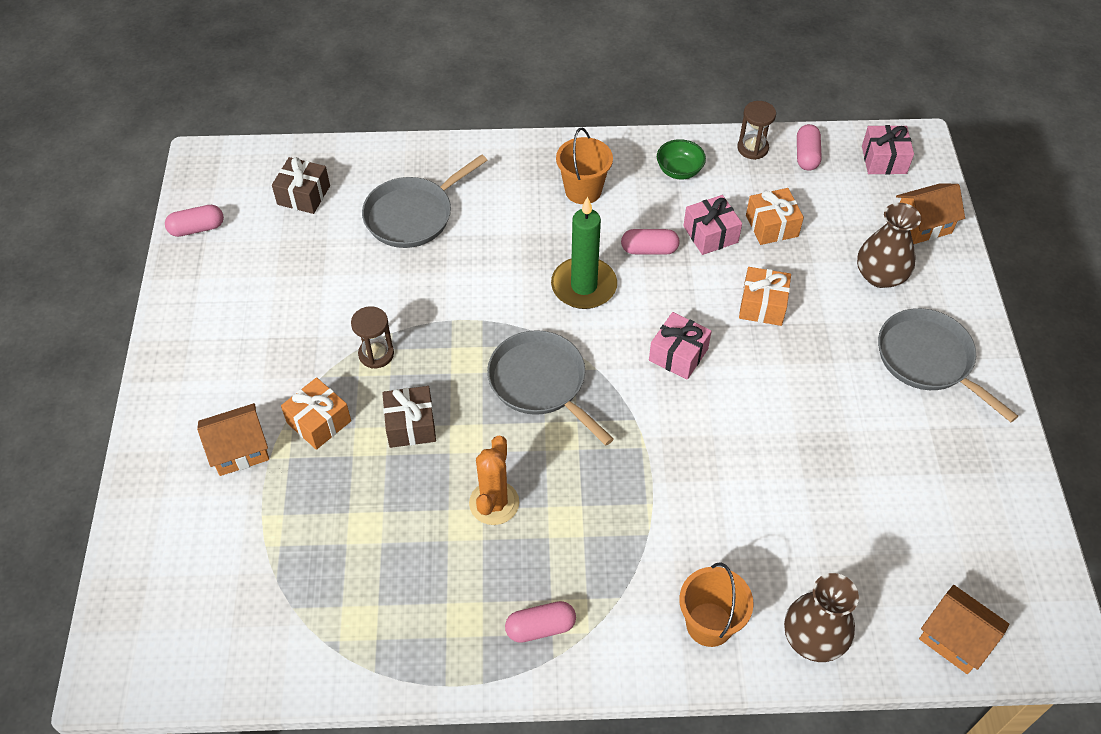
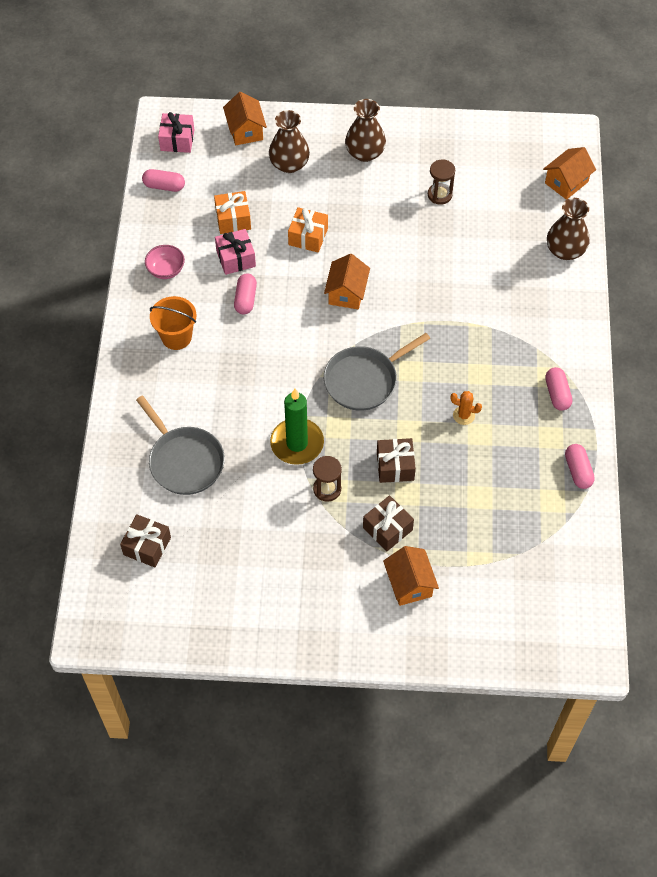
camera: 85 degrees left, 5 degrees up
pink capsule [165,205,224,237] -> pink capsule moved to [565,444,595,489]
orange gift [281,377,351,450] -> brown gift [363,495,414,551]
orange cactus [469,436,519,525] -> orange cactus [450,391,482,425], size x0.62
green candle [551,197,617,309] -> green candle moved to [270,389,324,465]
pink gift [649,312,712,380] -> orange house [324,254,370,309]
green bowl [657,139,706,180] -> pink bowl [145,245,185,279]
orange bucket [680,562,754,647] -> none
brown hourglass [737,101,776,160] -> brown hourglass moved to [428,159,455,205]
grey pan [878,308,1018,422] -> brown vase [345,99,386,162]

